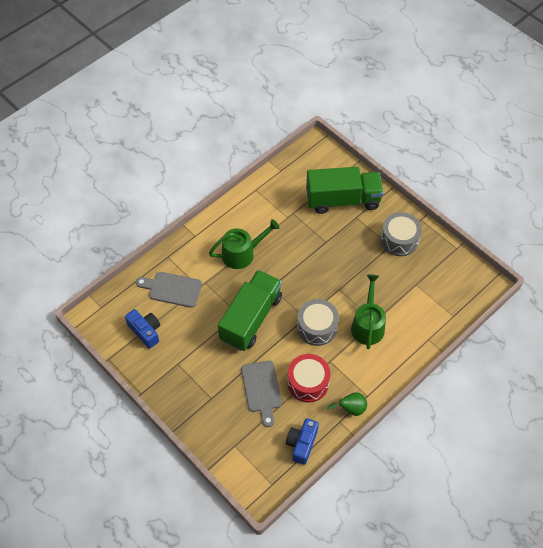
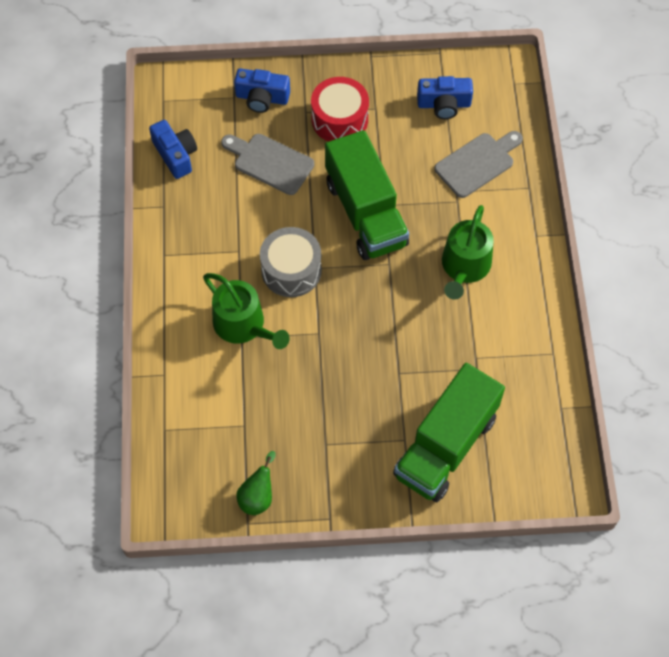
camera: 130 degrees right, 5 degrees up
red drum [287,354,330,403] -> red drum moved to [311,77,369,141]
green pear [327,392,367,416] -> green pear moved to [236,451,275,515]
grey drum [381,212,422,256] -> none
none -> blue camera [234,68,290,113]

